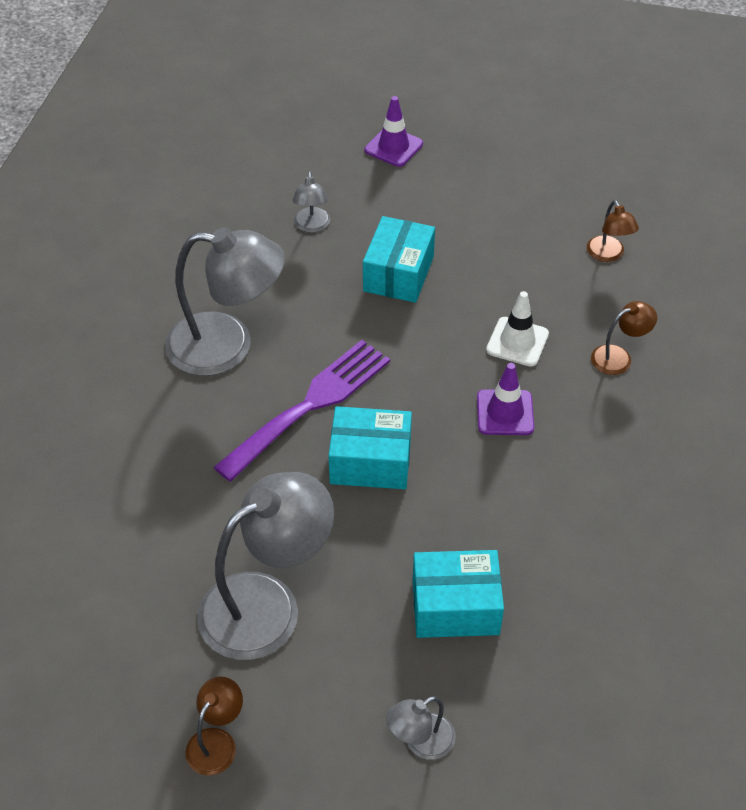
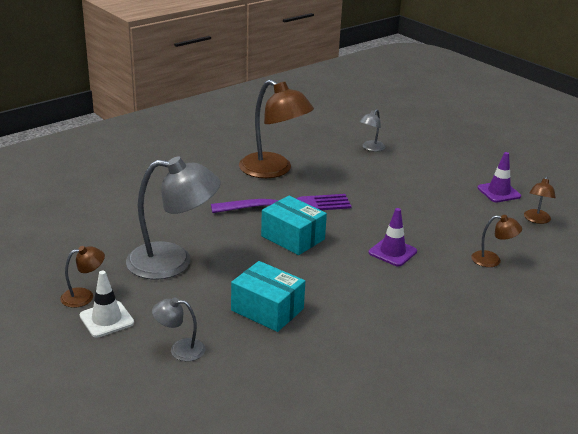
camera: 35 degrees right, 20 degrees down
grey lamp [165,227,285,376] -> brown lamp [239,80,314,178]
turquoise box [363,216,435,303] -> none
purple traffic cone [365,96,423,167] -> purple traffic cone moved to [478,152,521,202]
white traffic cone [486,291,549,367] -> white traffic cone moved to [80,271,134,338]

